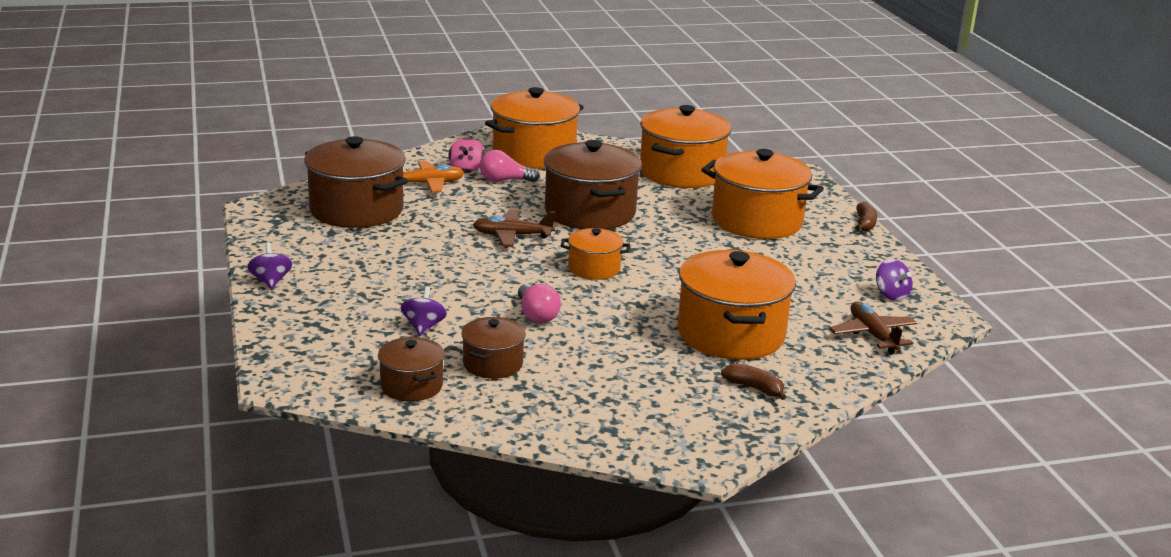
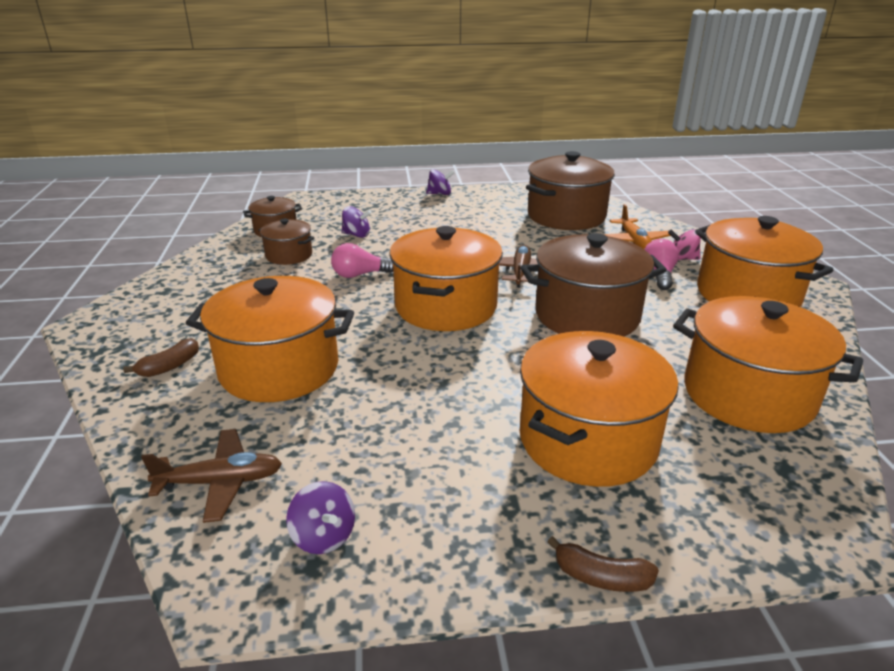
camera: 100 degrees right, 5 degrees up
orange pot [561,228,630,280] -> orange pot [390,226,503,331], size x1.91
purple spinning top [876,259,913,301] -> purple spinning top turned 105 degrees counterclockwise [286,481,355,554]

